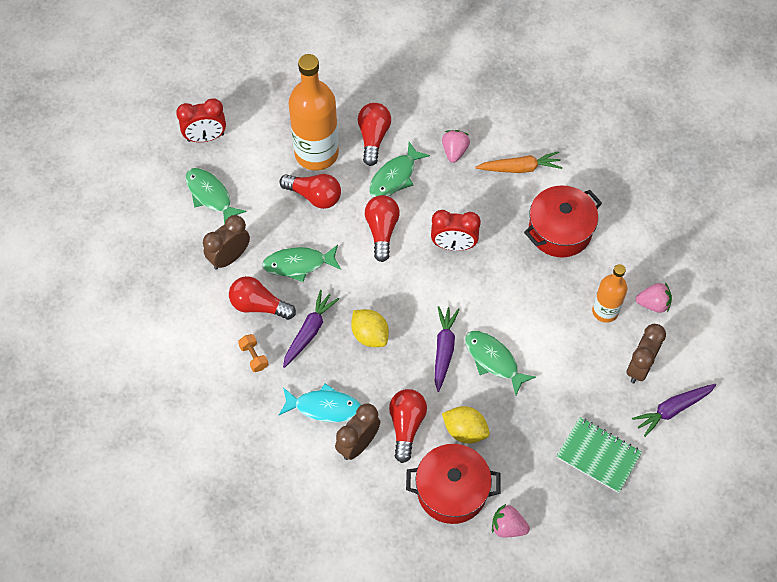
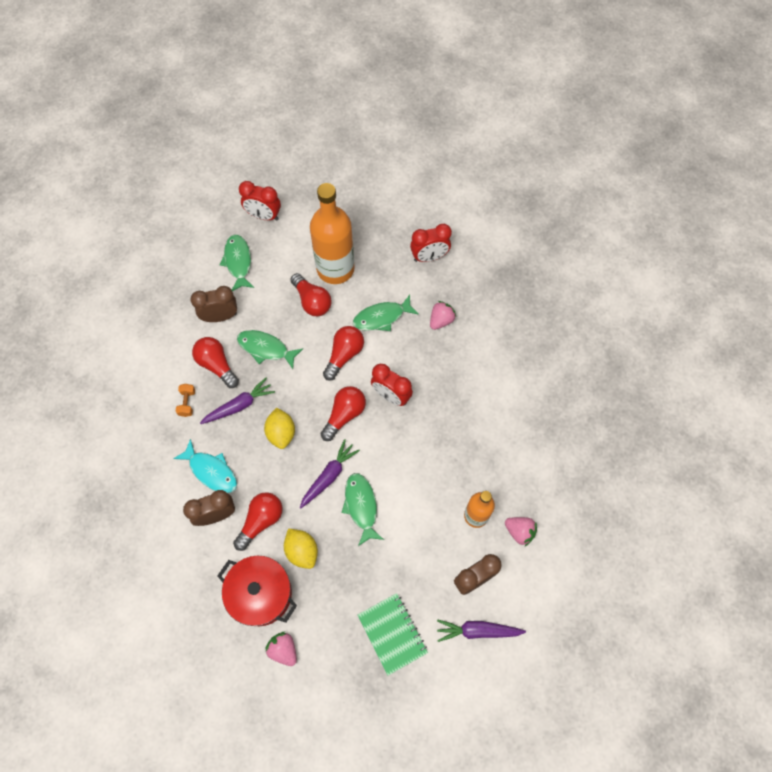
camera: 30 degrees right, 5 degrees up
red light bulb [358,103,391,166] -> red light bulb moved to [320,386,366,441]
orange carrot [475,151,562,173] -> none
red pot [524,185,602,257] -> none
none -> red clock [410,224,452,262]

